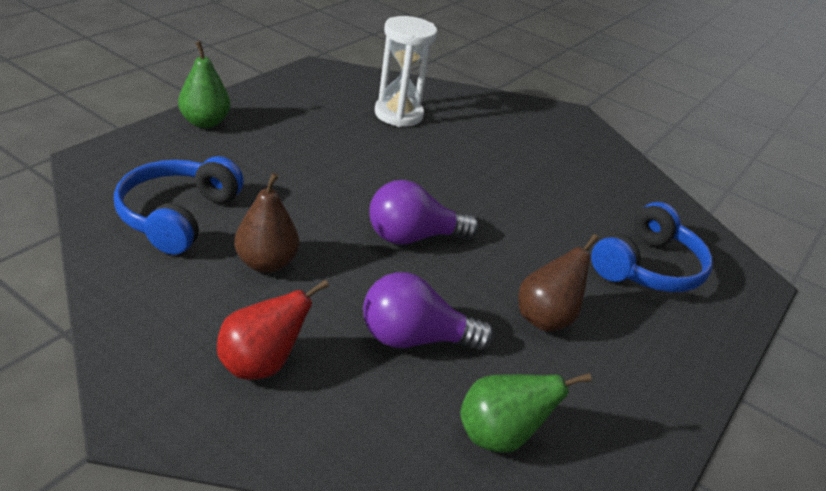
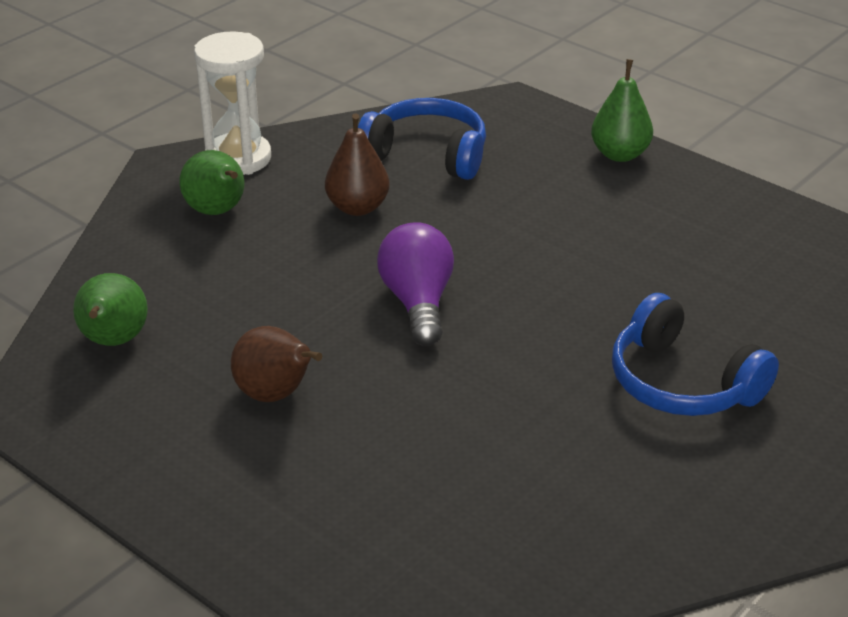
camera: 100 degrees right, 0 degrees up
red pear [217,280,329,380] -> green pear [179,150,244,215]
purple light bulb [363,272,494,350] -> none
white hourglass [375,16,437,127] -> white hourglass moved to [194,31,271,175]
blue headphones [591,202,713,292] -> blue headphones moved to [612,293,779,416]

